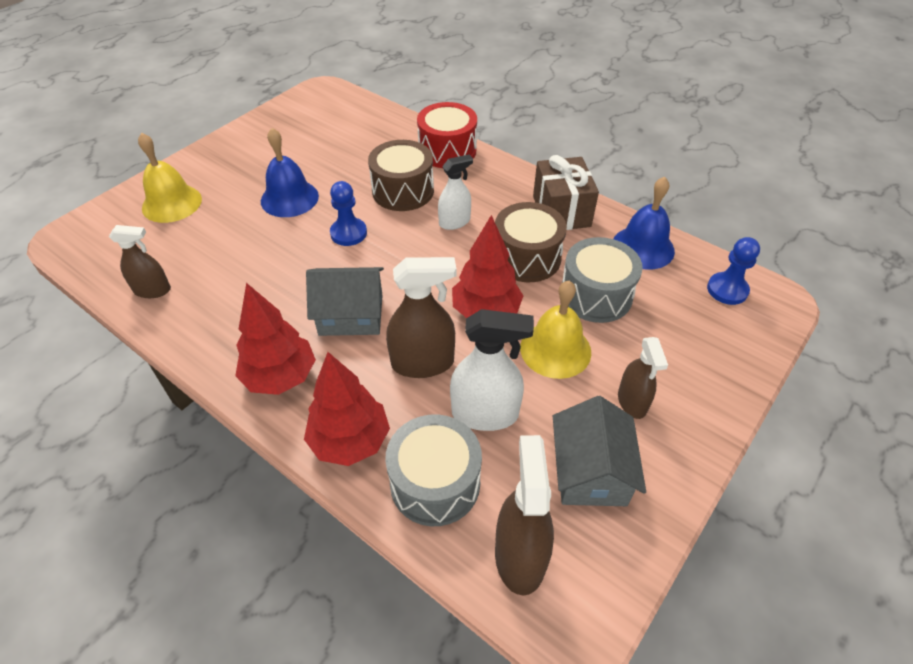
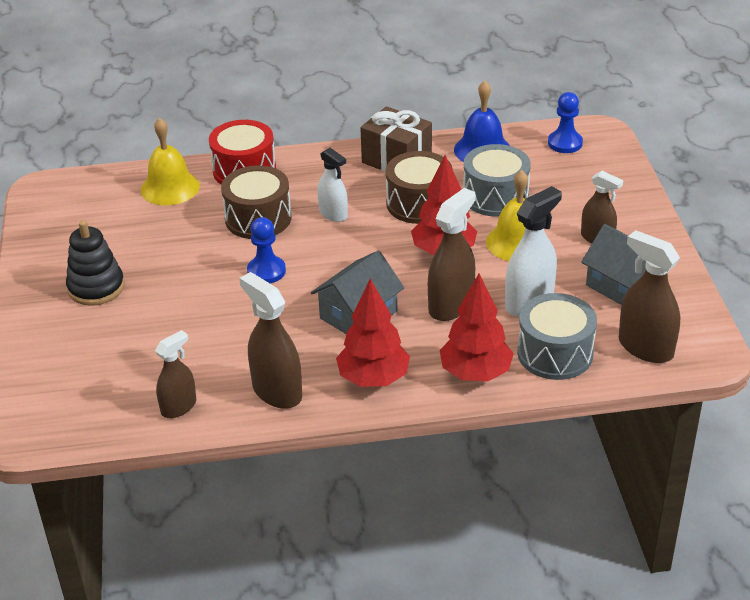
camera: 45 degrees left, 10 degrees down
yellow bell [138,133,202,223] -> yellow bell moved to [141,118,200,205]
blue bell [261,128,319,217] -> none
white spray bottle [438,155,473,230] -> white spray bottle turned 120 degrees clockwise [317,148,348,222]
none -> black stacking toy [66,220,124,306]
none -> brown spray bottle [239,272,302,409]

